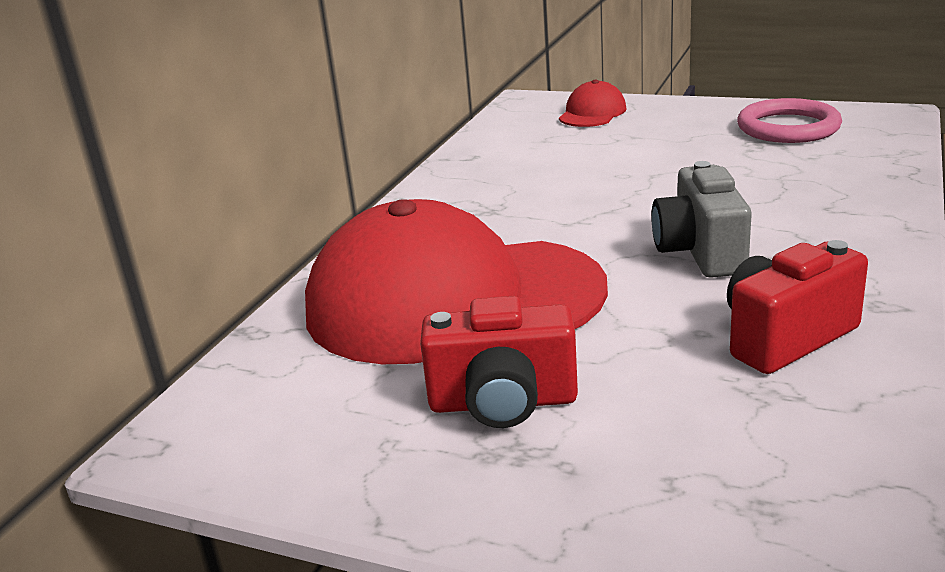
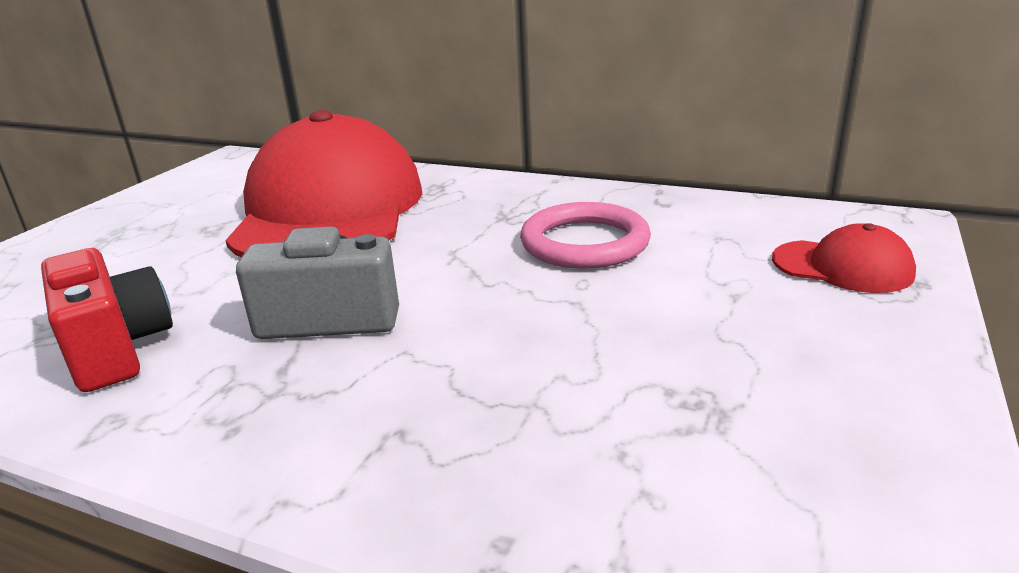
camera: 90 degrees right, 0 degrees up
red camera [420,296,578,428] -> none
pink ring [737,98,842,143] -> pink ring moved to [520,202,651,269]

